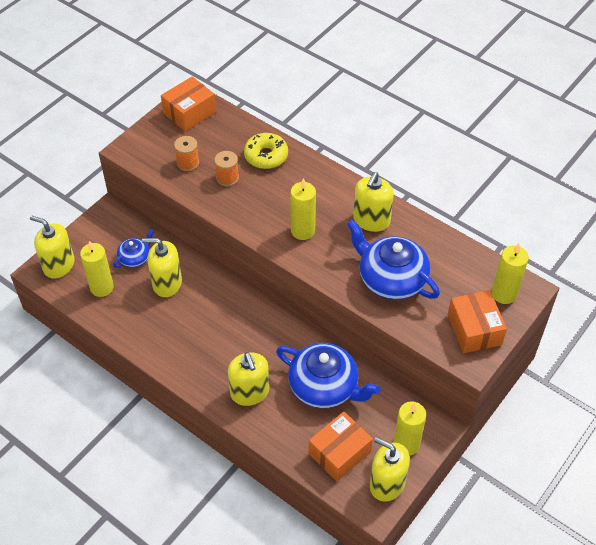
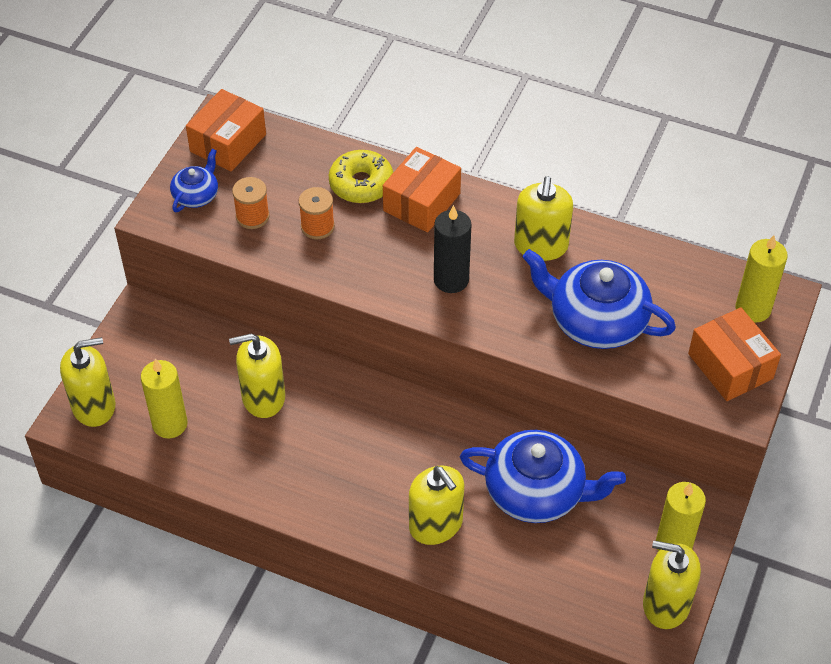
camera: 15 degrees left, 0 degrees up
yellow soap dispenser [30,215,75,279] -> yellow soap dispenser turned 150 degrees clockwise [60,337,115,427]
blue teapot [113,229,154,268] -> blue teapot moved to [170,149,218,212]
yellow candle [290,178,316,240] -> black candle [434,205,471,293]
orange box [309,411,373,482] -> orange box moved to [383,147,461,232]

